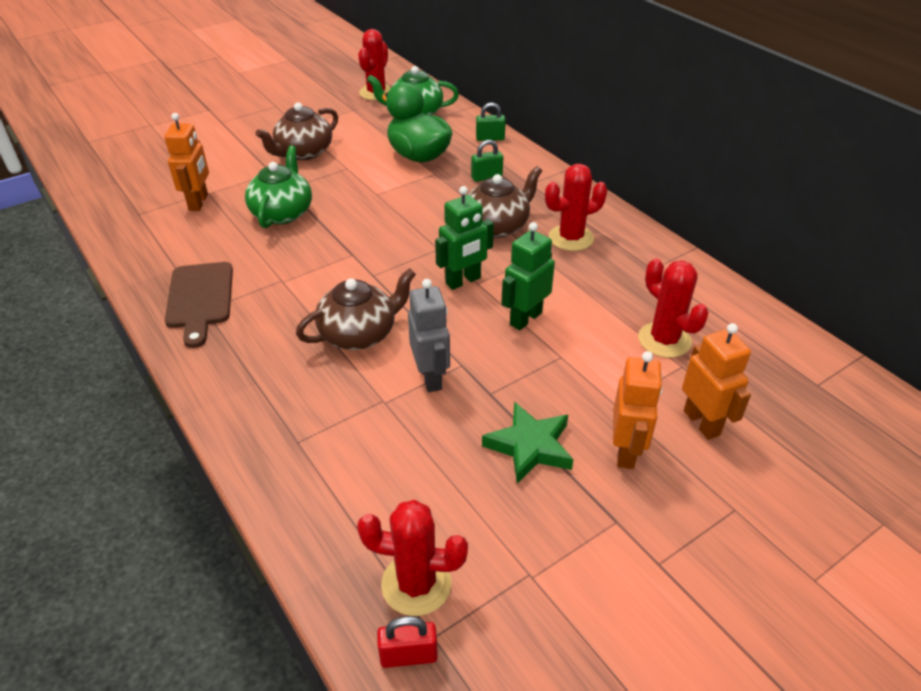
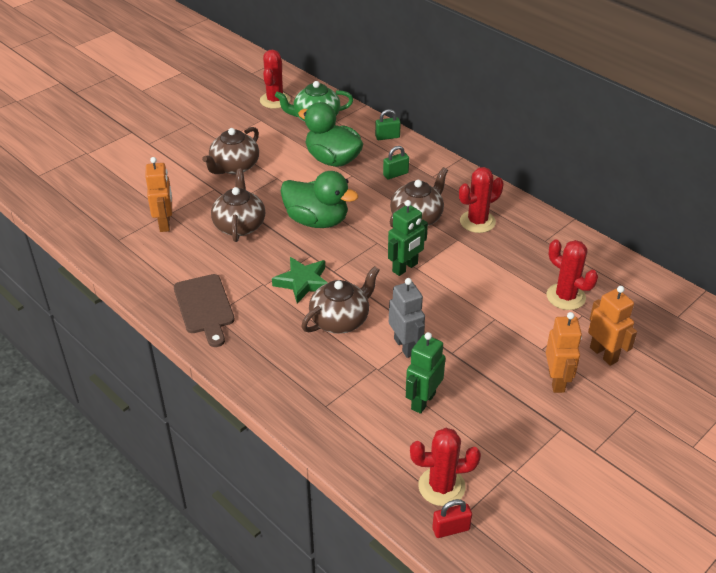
camera: 10 degrees left, 0 degrees up
green teapot [245,145,312,228] -> brown teapot [211,169,265,242]
green star [482,402,574,484] -> green star moved to [272,257,328,303]
green robot [501,222,555,330] -> green robot moved to [406,332,446,414]
none -> green duck [280,171,359,228]

